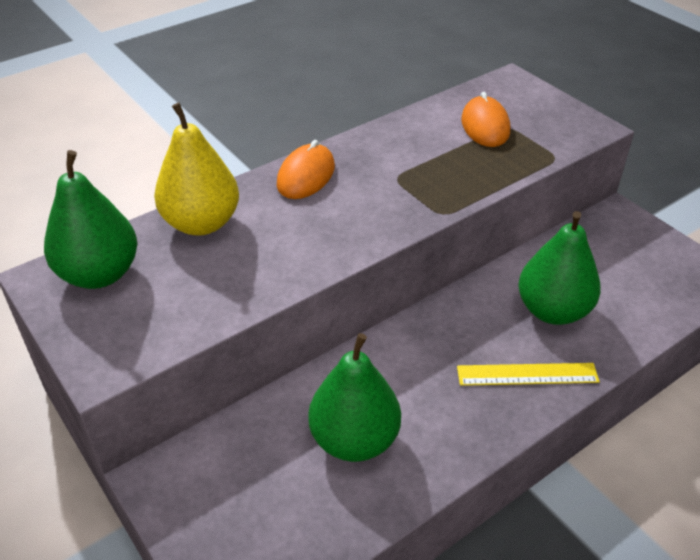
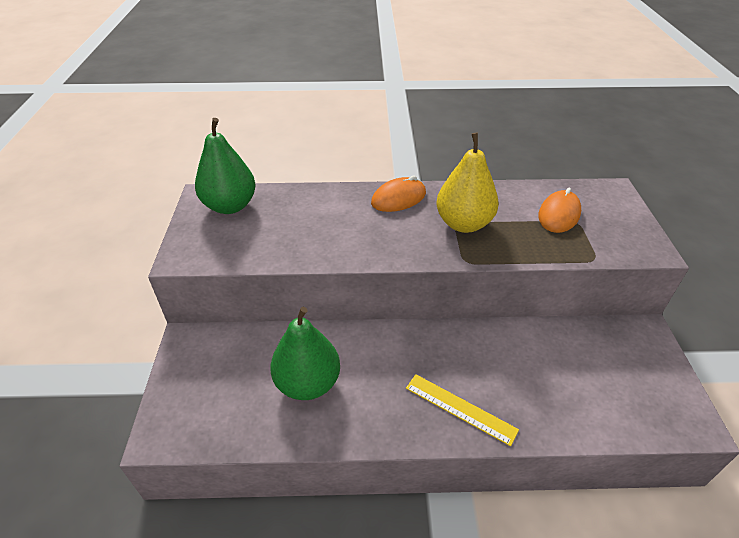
camera: 35 degrees right, 0 degrees up
yellow pear [154,103,239,235] -> yellow pear moved to [436,133,499,233]
green pear [518,211,601,325] -> none

